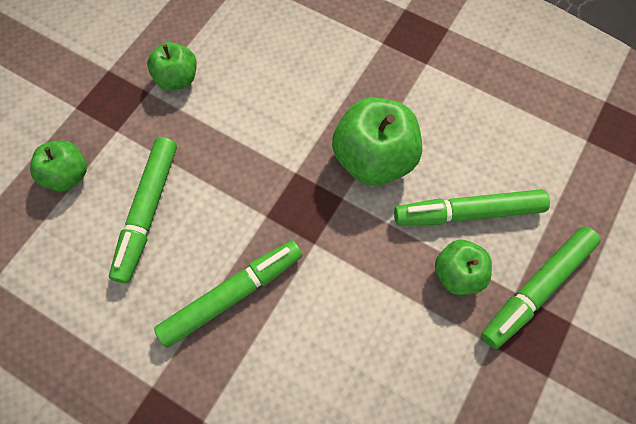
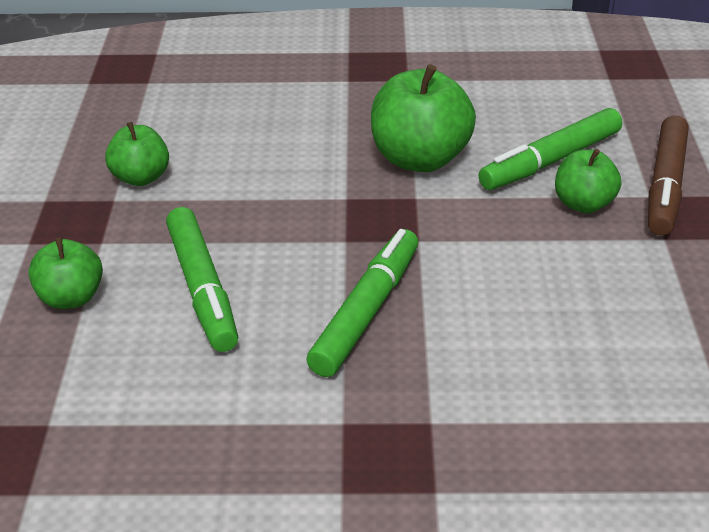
camera: 30 degrees left, 30 degrees down
green marker [481,227,601,349] -> brown marker [648,115,689,236]

